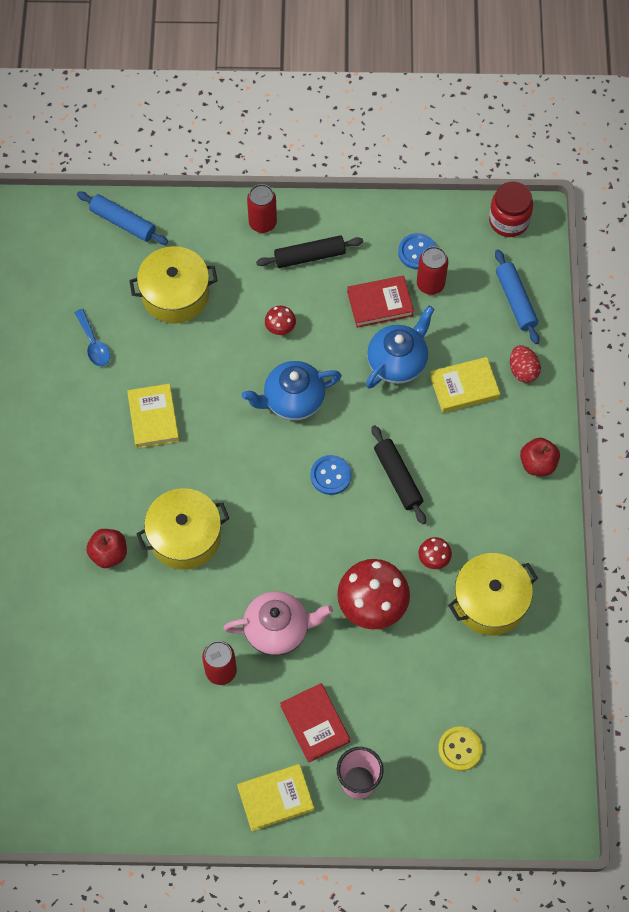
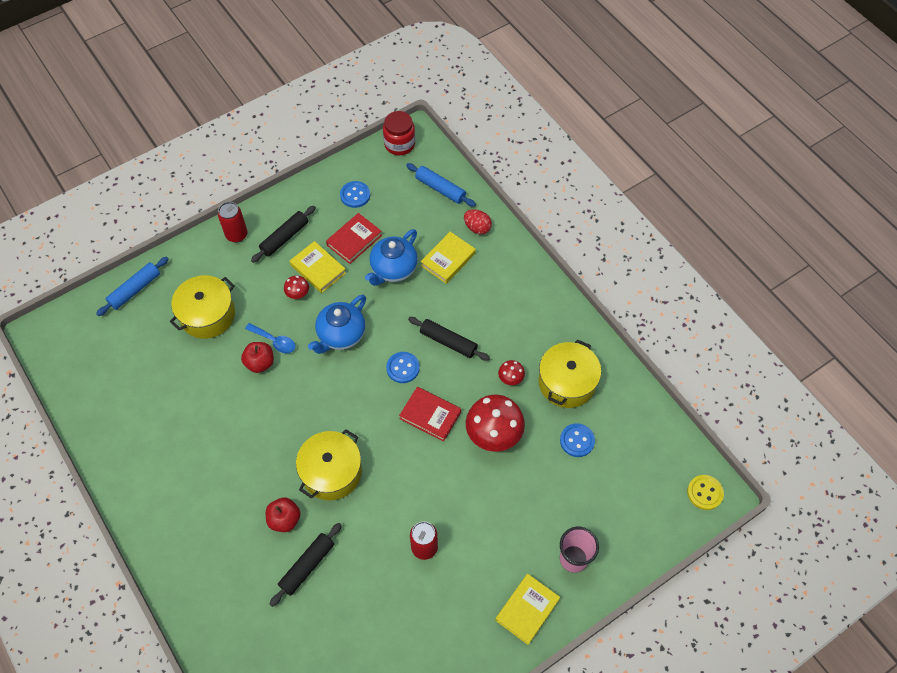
camera: 35 degrees left, 5 degrees down
blue spoon [74,309,110,366] -> blue spoon moved to [245,323,295,353]
blue rolling pin [77,191,168,245] -> blue rolling pin turned 45 degrees counterclockwise [96,257,169,316]
yellow book [127,384,179,449] -> yellow book moved to [290,241,346,293]
pink teapot [223,591,333,656] -> none
red book [280,683,350,763] -> red book moved to [399,387,461,442]
blue teapot [366,306,434,389] -> blue teapot turned 150 degrees counterclockwise [365,229,418,286]
red can [417,246,448,295] -> none
yellow button [438,726,482,771] -> yellow button moved to [687,475,724,510]
red apple [520,438,560,476] -> red apple moved to [241,342,274,373]
none -> black rolling pin [270,523,342,607]
none -> blue button [560,423,595,457]

